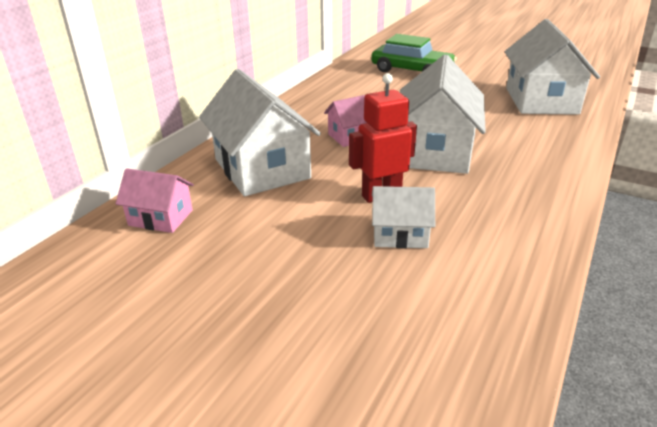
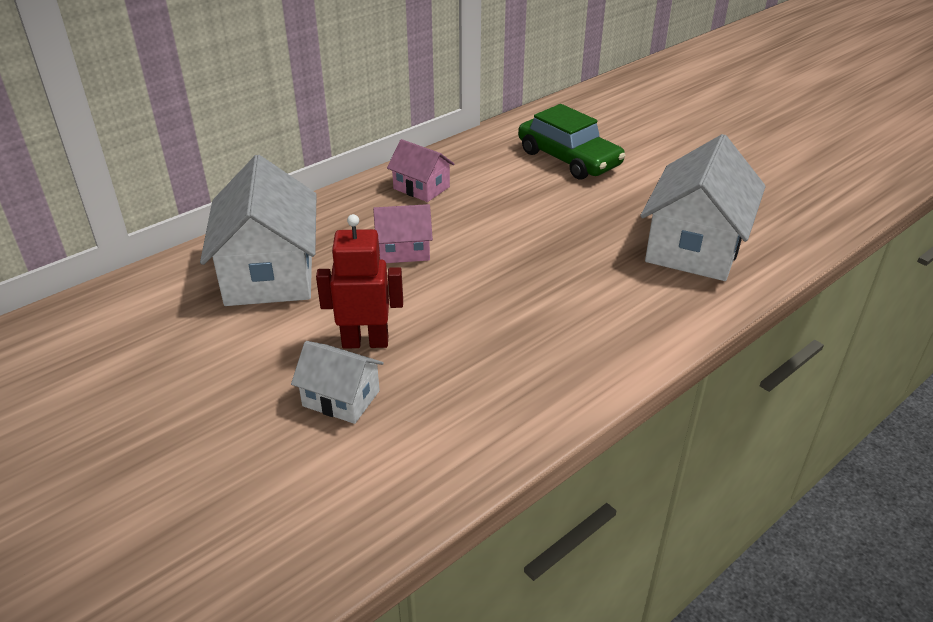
camera: 20 degrees right, 5 degrees up
pink house [116,168,194,233] -> pink house moved to [387,139,454,202]
white house [400,54,486,174] -> none

